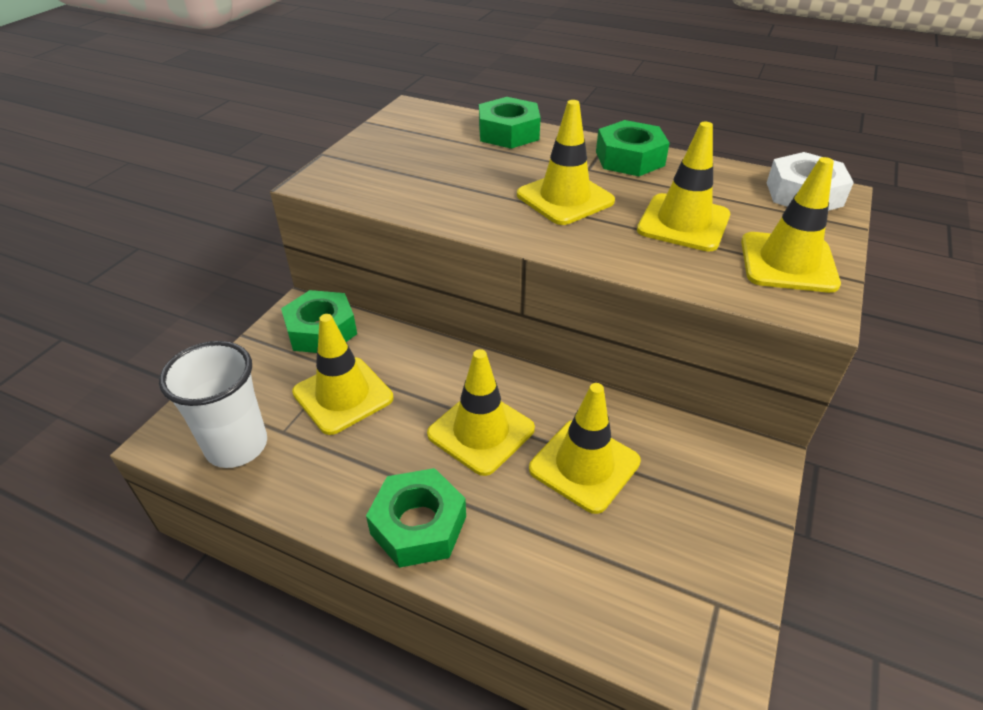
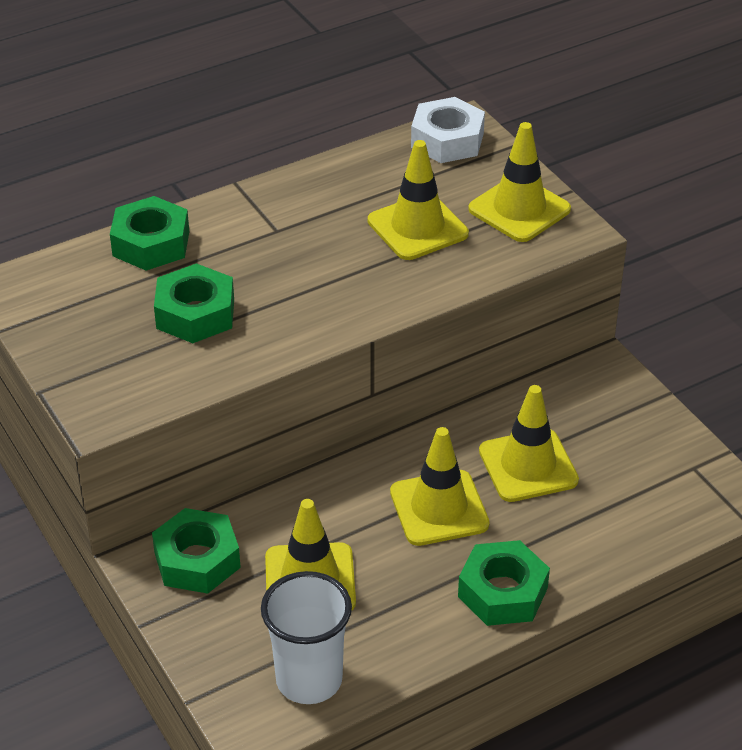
camera: 55 degrees left, 0 degrees up
yellow traffic cone [517,100,615,225] -> none
green nut [596,120,670,176] -> green nut moved to [154,263,234,343]

